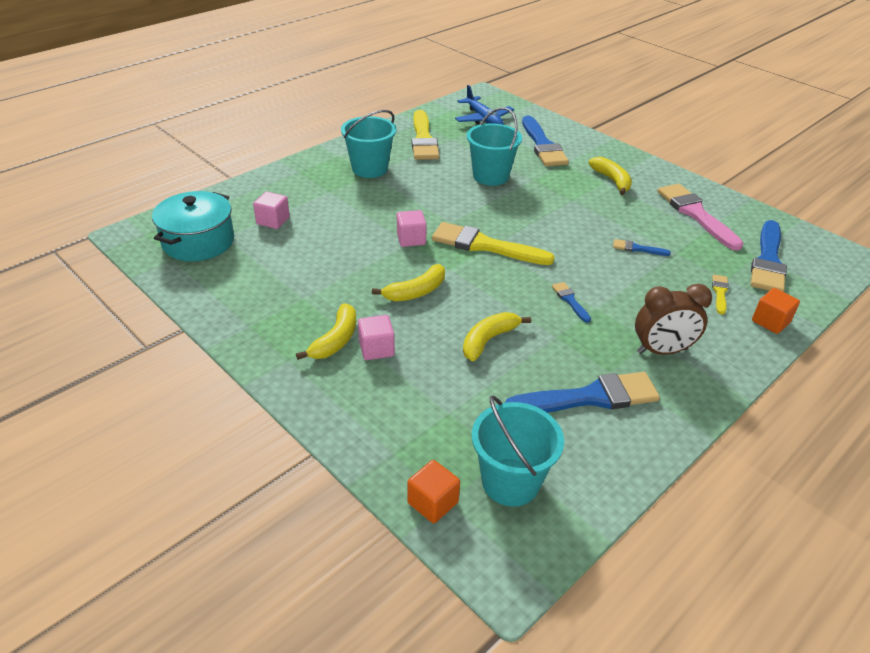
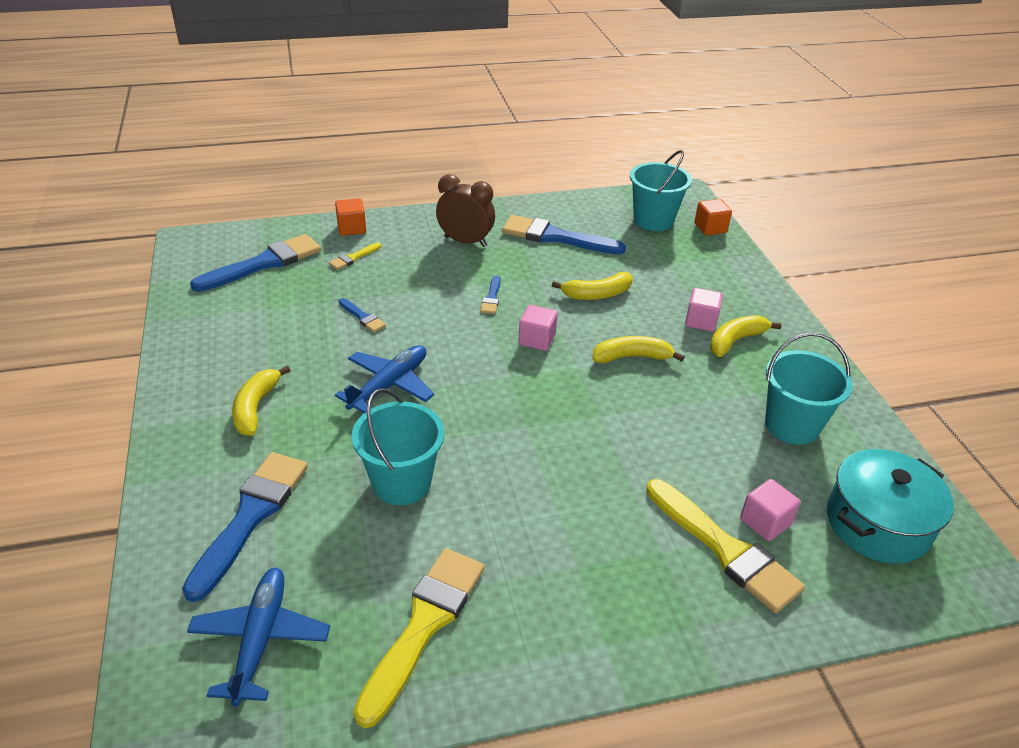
camera: 150 degrees left, 0 degrees up
turquoise bucket [341,110,397,178] -> turquoise bucket moved to [765,332,853,445]
pink cube [397,210,427,247] -> pink cube moved to [518,305,558,351]
yellow brush [432,222,555,265] -> yellow brush moved to [646,479,805,613]
pink brush [658,184,743,251] -> none
none -> blue plane [335,345,434,413]

